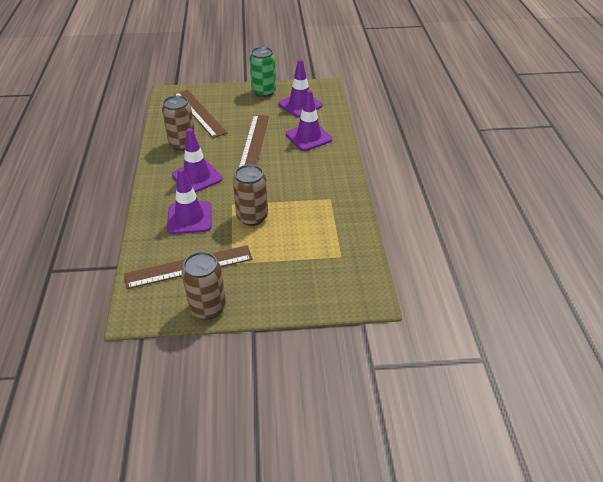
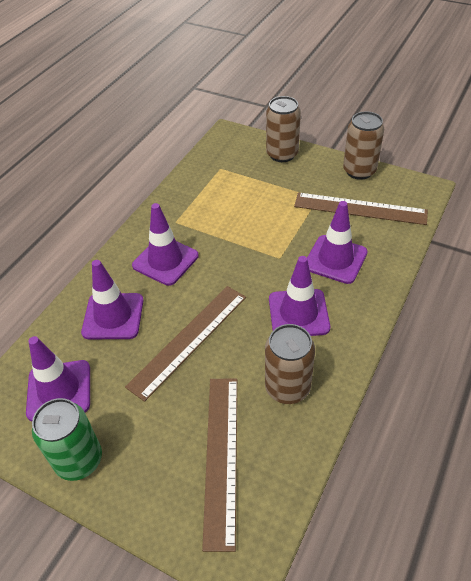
camera: 145 degrees left, 5 degrees up
brown can [233,165,268,226] -> brown can moved to [266,96,301,162]
none -> purple traffic cone [132,203,199,286]

